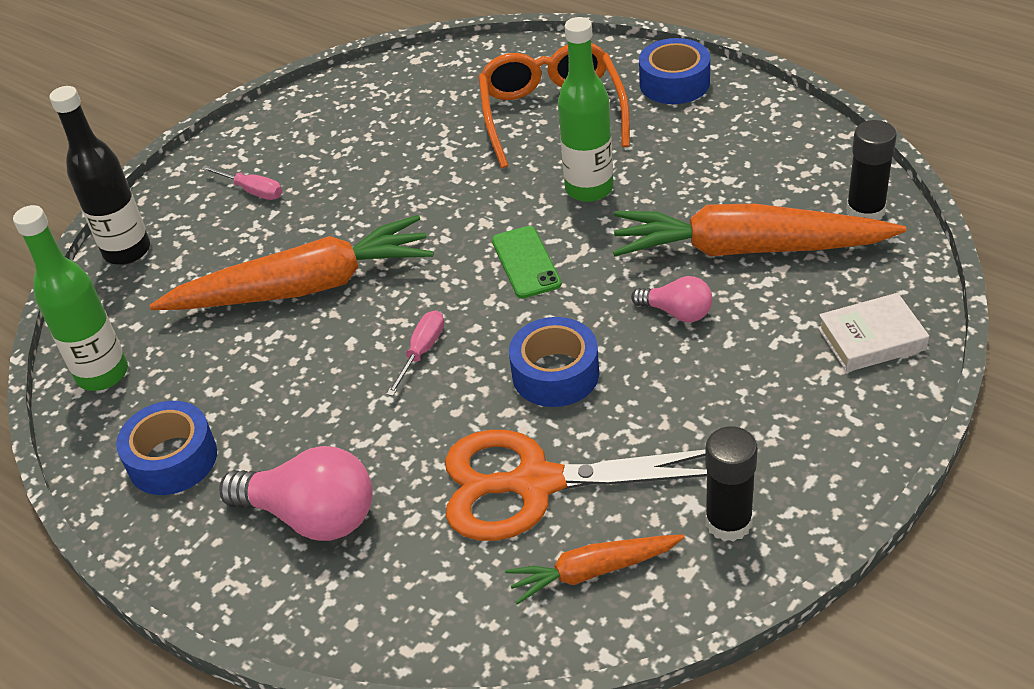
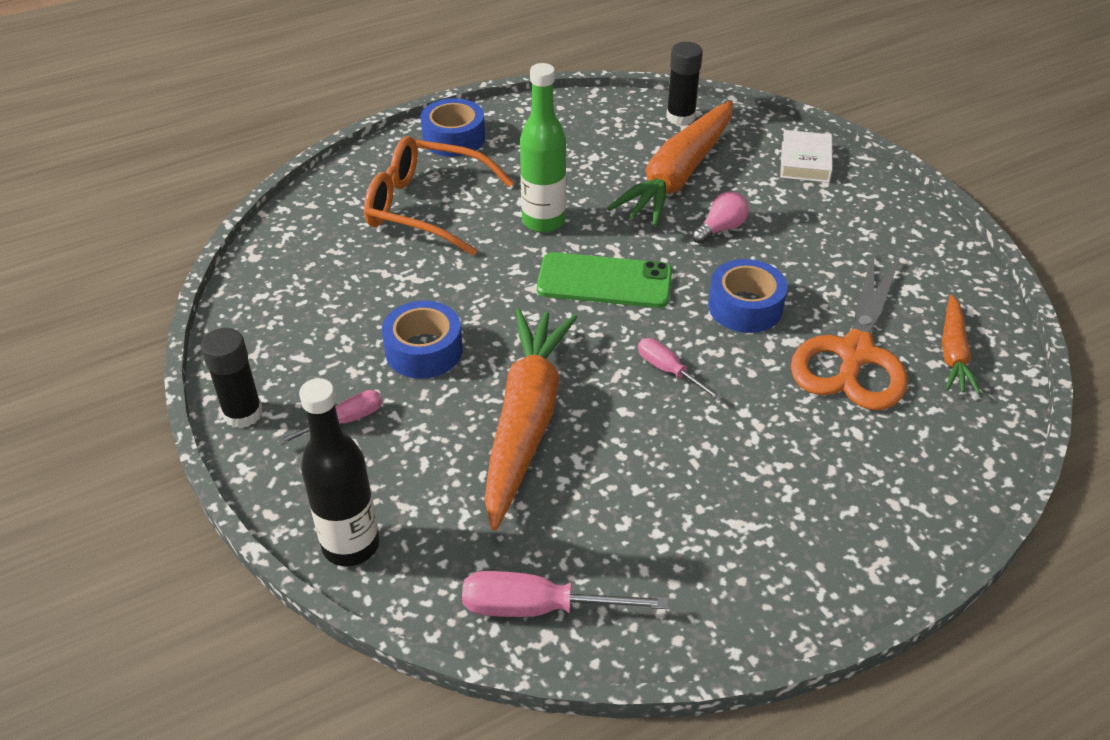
camera: 70 degrees left, 0 degrees up
green bottle [13,205,128,391] -> pink screwdriver [462,571,668,617]
blue tape [116,401,217,495] -> blue tape moved to [382,301,463,379]
pink light bulb [219,446,373,541] -> none
green phone [492,226,562,298] -> green phone [537,252,672,308], size x1.50
black glue stick [705,426,758,542] -> black glue stick moved to [201,328,263,428]

